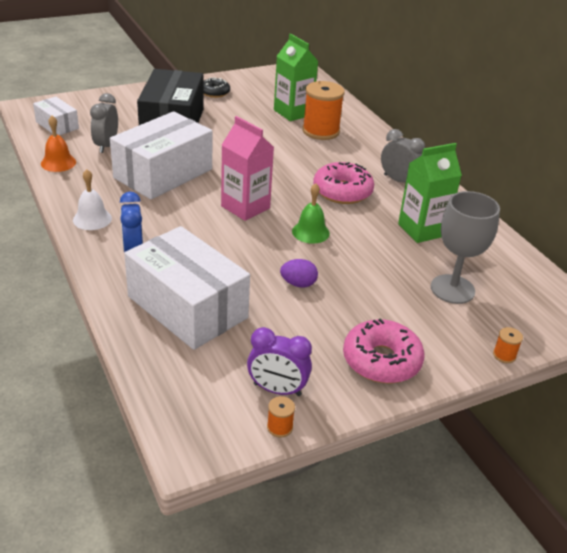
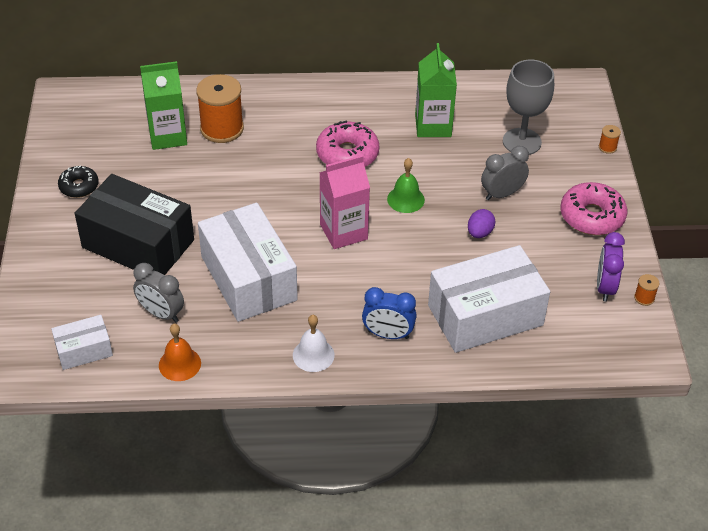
camera: 65 degrees left, 10 degrees up
purple clock [247,327,312,396] -> purple clock turned 150 degrees clockwise [597,232,625,302]
grey clock [381,129,425,182] -> grey clock moved to [481,146,529,200]

